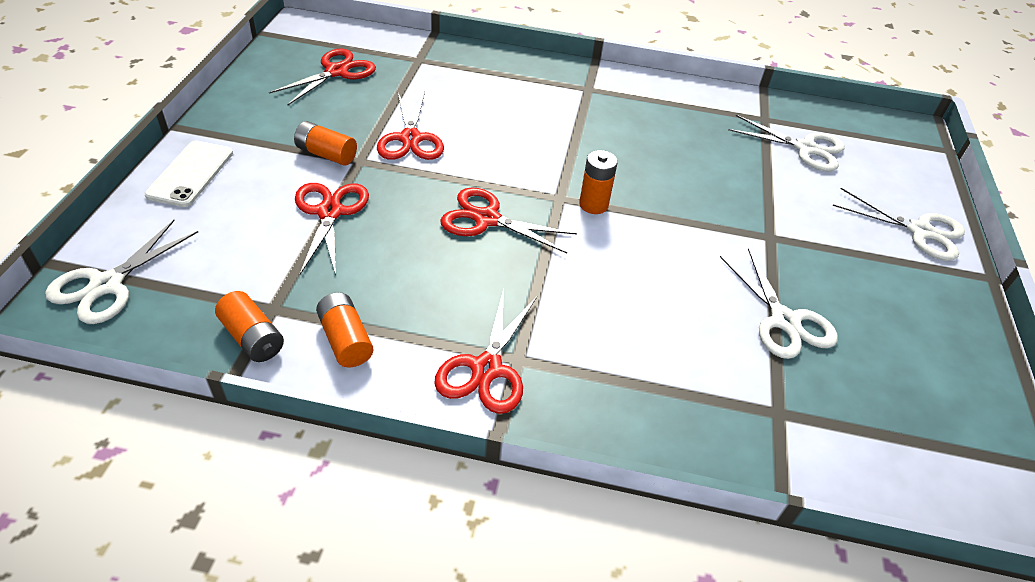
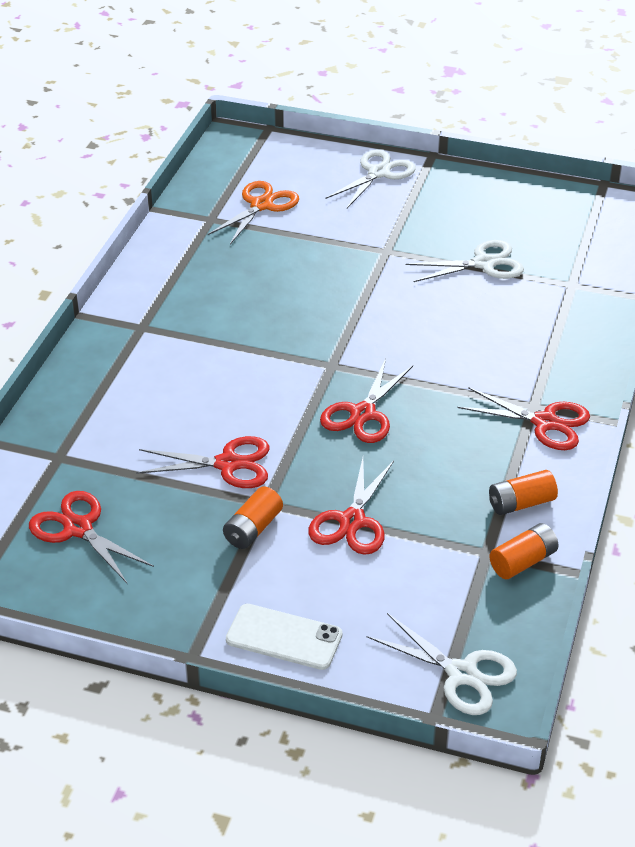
camera: 80 degrees left, 5 degrees down
red scissors [295,183,369,275] -> red scissors turned 75 degrees counterclockwise [308,458,394,555]
orange battery [579,150,618,214] -> none
white scissors [728,115,845,171] -> orange scissors [208,181,299,244]

